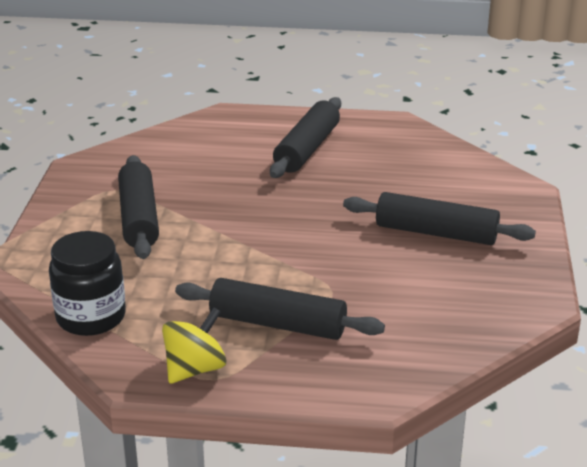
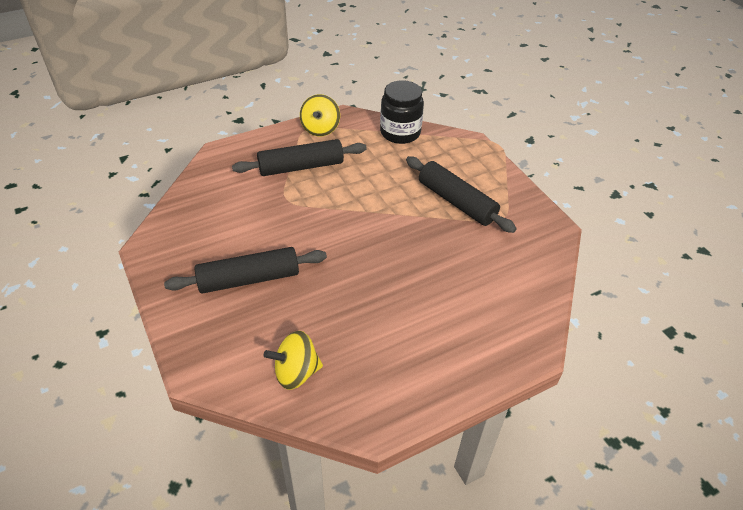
camera: 145 degrees right, 15 degrees up
black rolling pin [270,97,341,178] -> none
none -> yellow spinning top [264,331,323,390]

